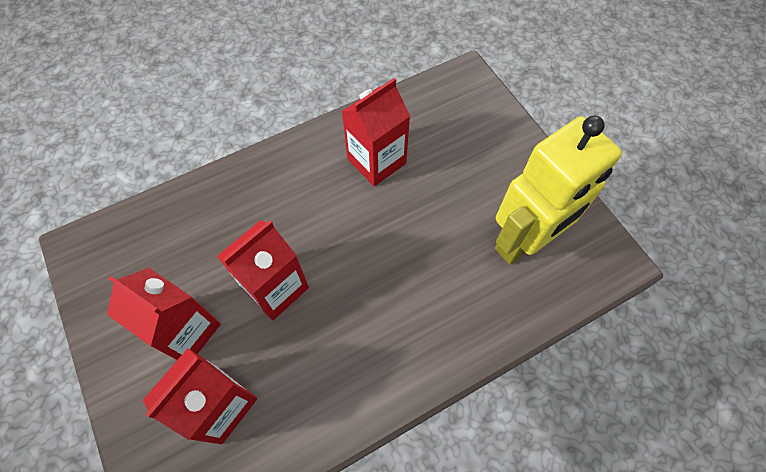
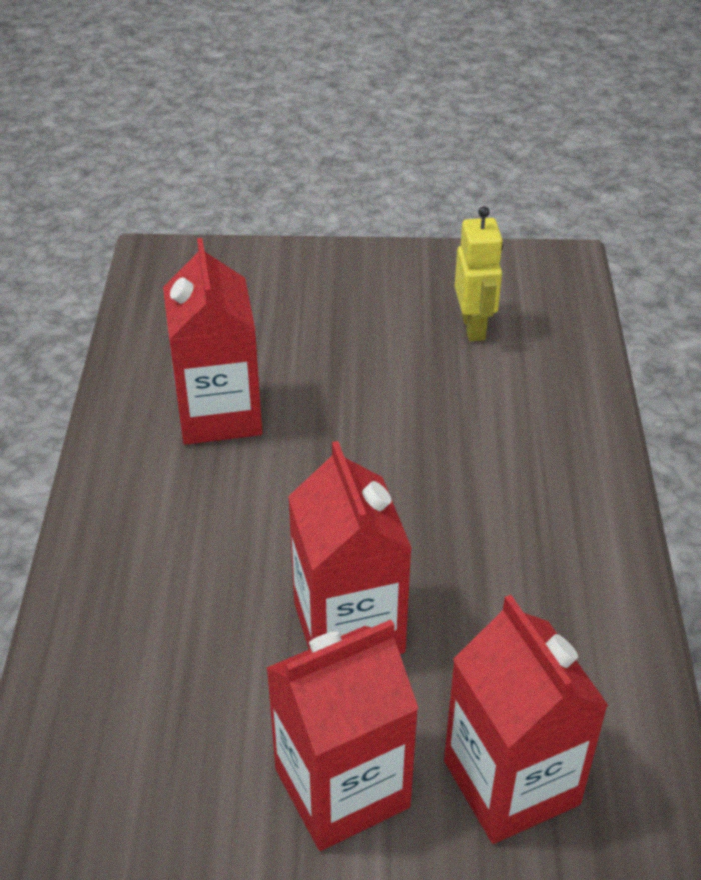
camera: 60 degrees left, 20 degrees down
yellow robot [495,115,622,264] -> yellow robot [455,206,503,341], size x0.48

